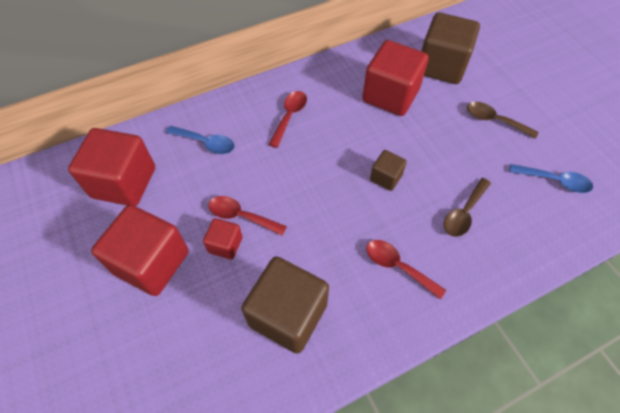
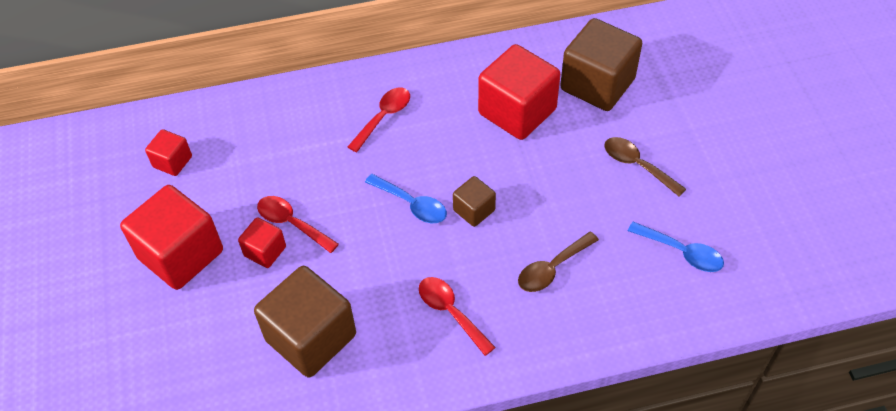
camera: 15 degrees right, 5 degrees down
red cube [68,128,155,206] -> red cube [145,129,192,176], size x0.50
blue spoon [166,126,235,154] -> blue spoon moved to [365,174,447,223]

